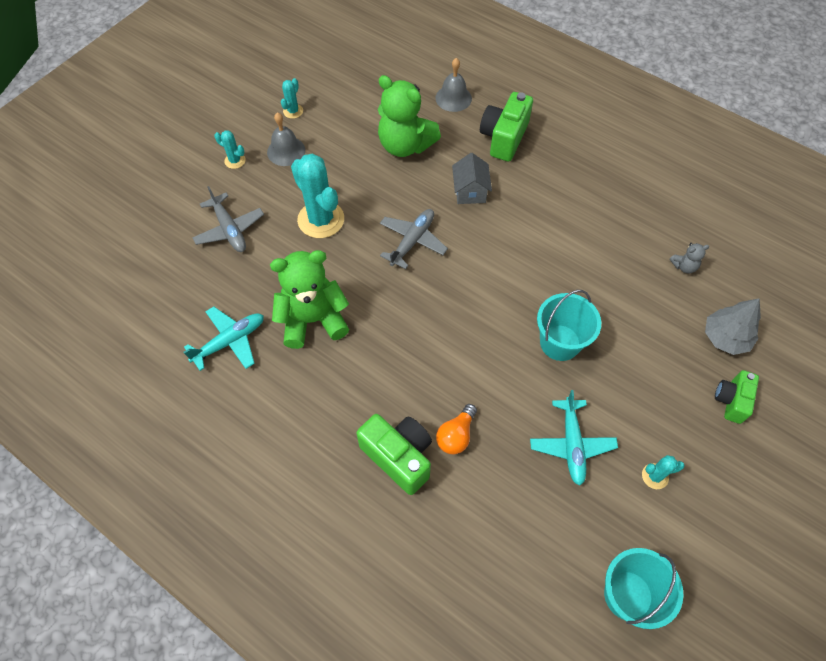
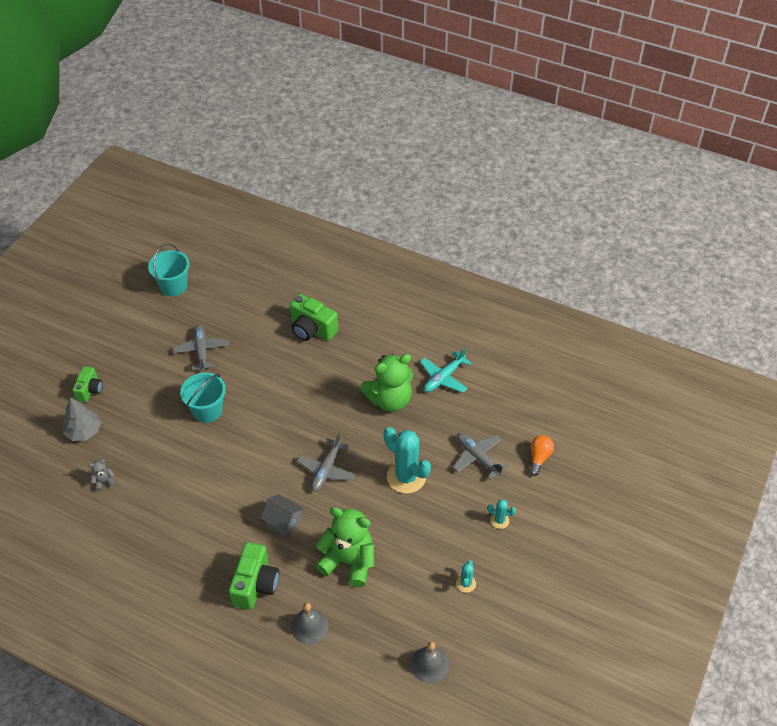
camera: 170 degrees right, 10 degrees down
grey bell [267,112,305,166] -> grey bell moved to [411,642,449,683]
orange light bulb [436,404,477,454] -> orange light bulb moved to [530,435,554,476]
grey house [452,153,492,204] -> grey house turned 45 degrees counterclockwise [260,495,304,538]
turquoise plane [530,390,618,486] -> grey plane [173,325,229,371]
turquoise cactus [642,455,685,489] -> none

